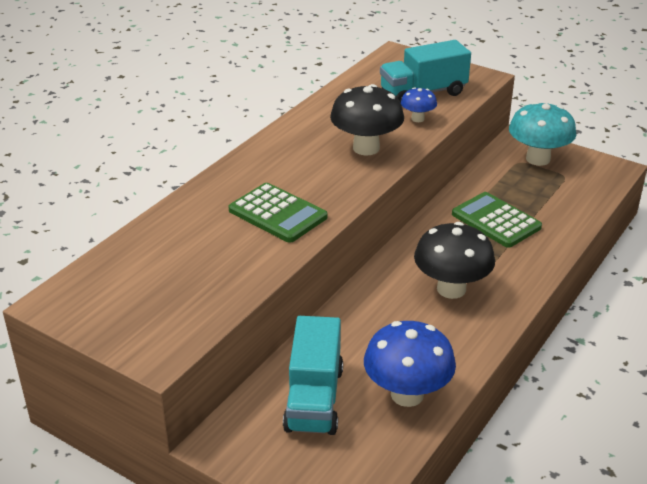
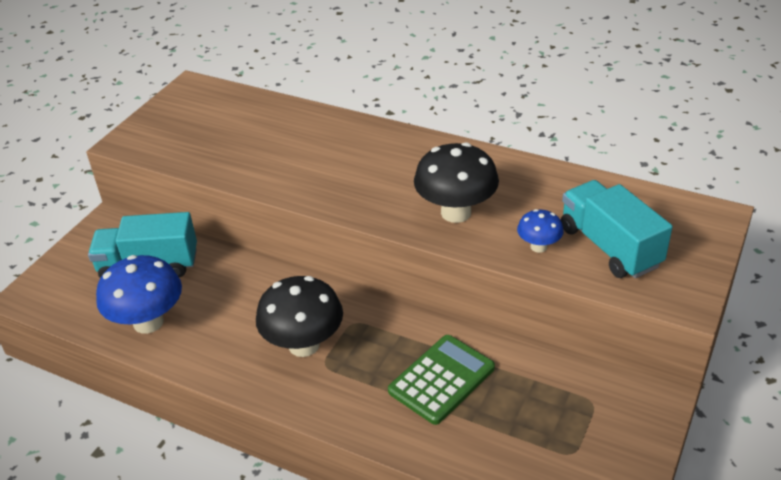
camera: 85 degrees right, 5 degrees up
green calculator [228,183,328,243] -> none
turquoise mushroom [509,102,576,166] -> none

